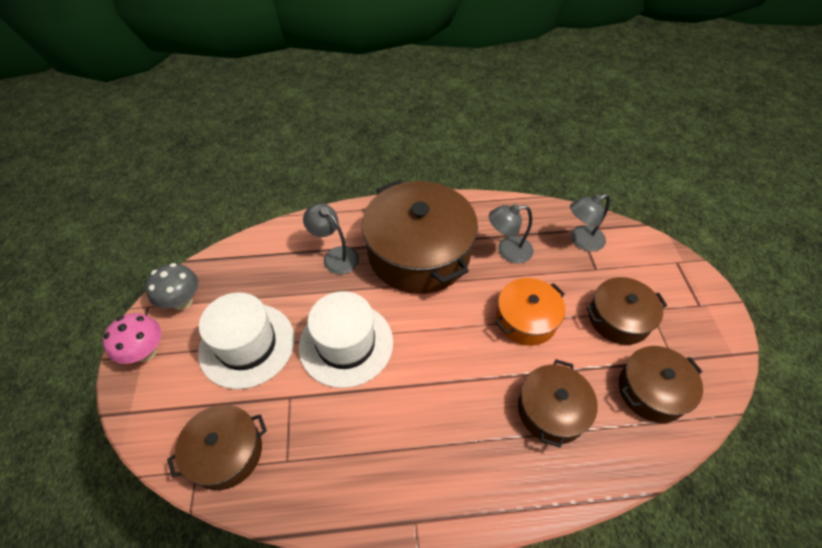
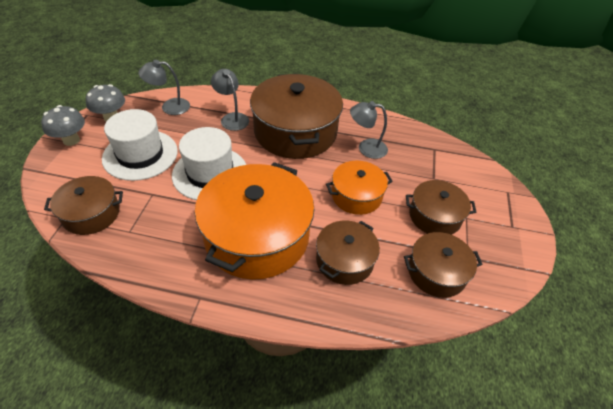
camera: 15 degrees right, 5 degrees down
pink mushroom [103,313,161,364] -> grey mushroom [41,105,85,146]
grey lamp [570,194,610,252] -> grey lamp moved to [138,60,190,115]
none -> orange pot [195,162,314,280]

